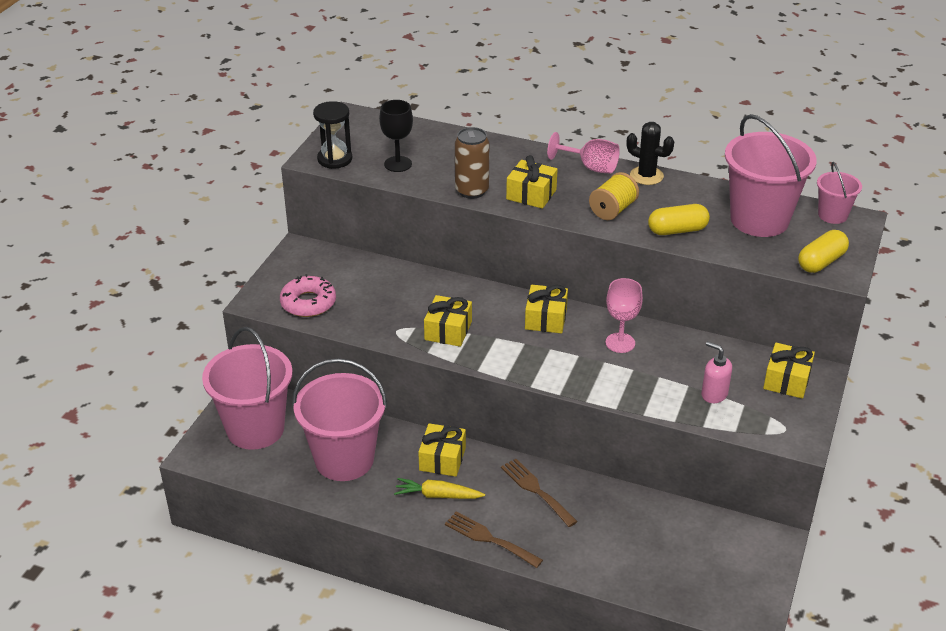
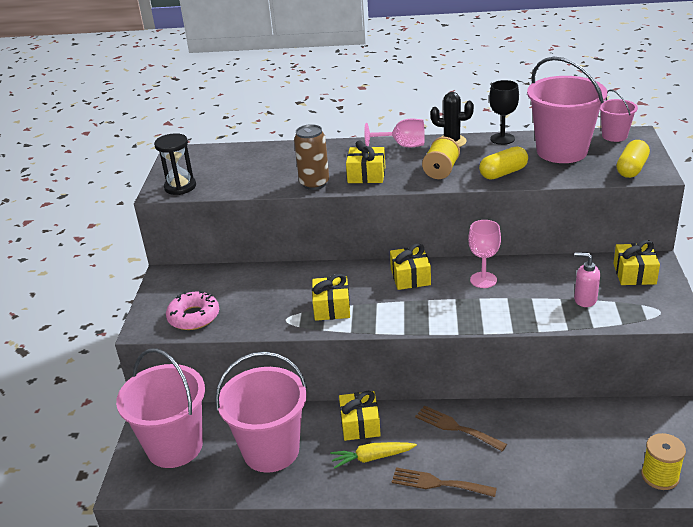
camera: 15 degrees left, 5 degrees down
black goblet [379,100,413,172] -> black goblet moved to [489,80,519,145]
none -> yellow spool [641,433,686,490]

